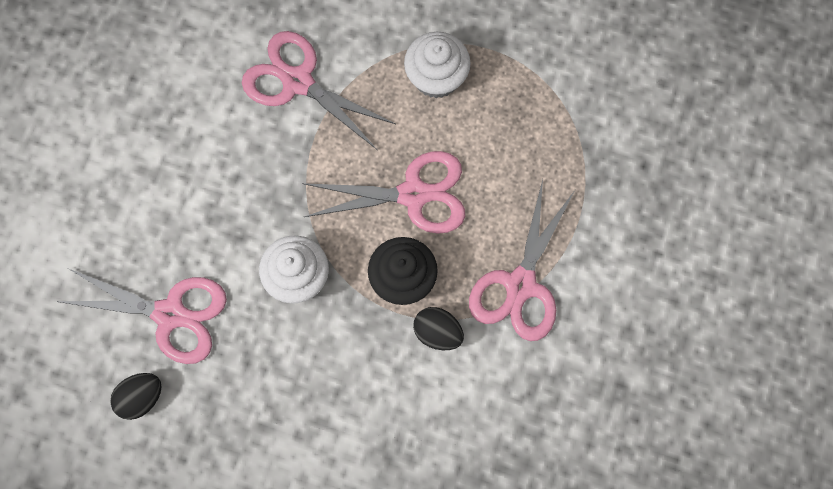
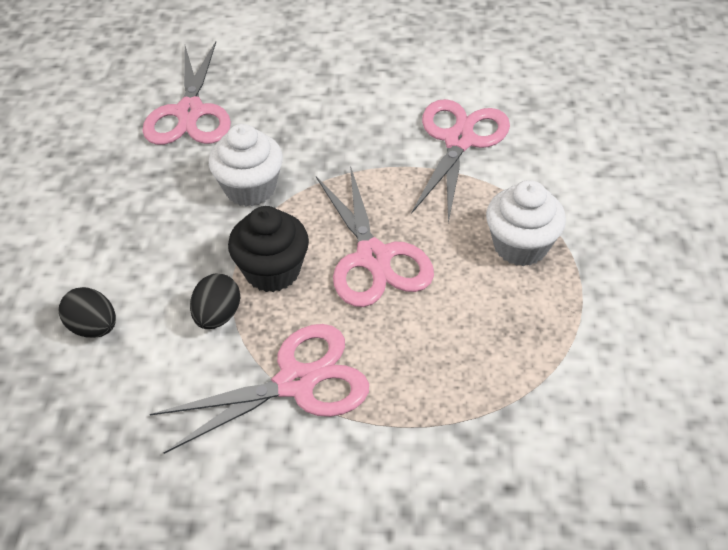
camera: 75 degrees right, 25 degrees down
black egg [110,373,161,420] -> black egg moved to [58,287,116,338]
pink scissors [469,180,575,341] -> pink scissors turned 150 degrees clockwise [150,324,369,454]

